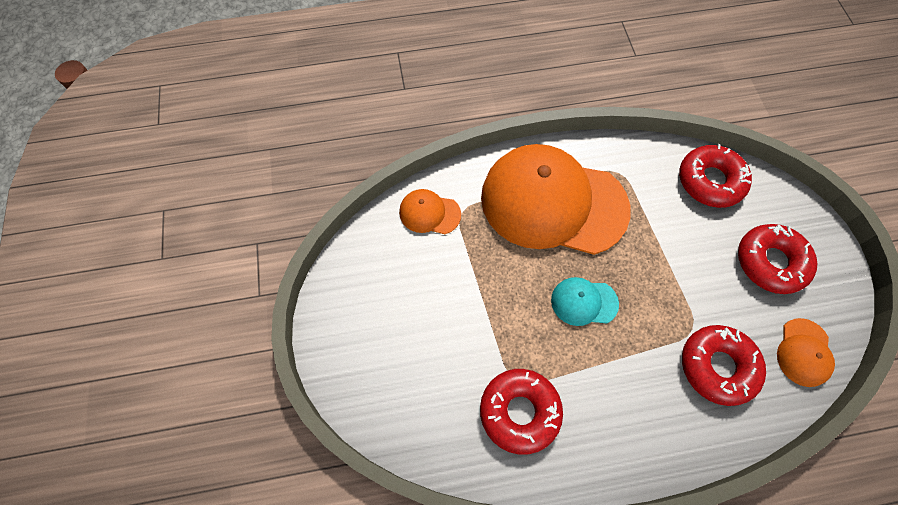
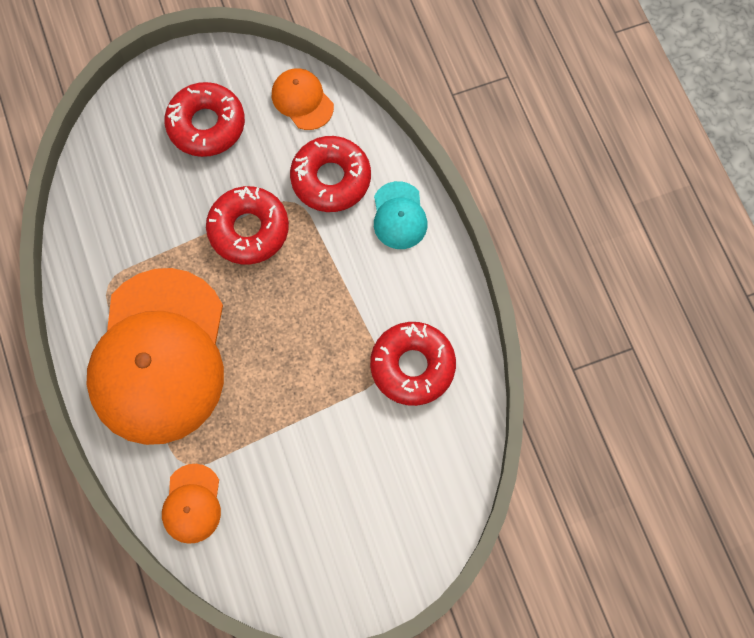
camera: 100 degrees left, 5 degrees up
turquoise cap [551,277,619,326] -> turquoise cap moved to [374,181,427,249]
red donut [679,144,752,208] -> red donut moved to [206,186,289,265]
orange cap [777,318,835,387] -> orange cap turned 135 degrees counterclockwise [272,68,334,130]

